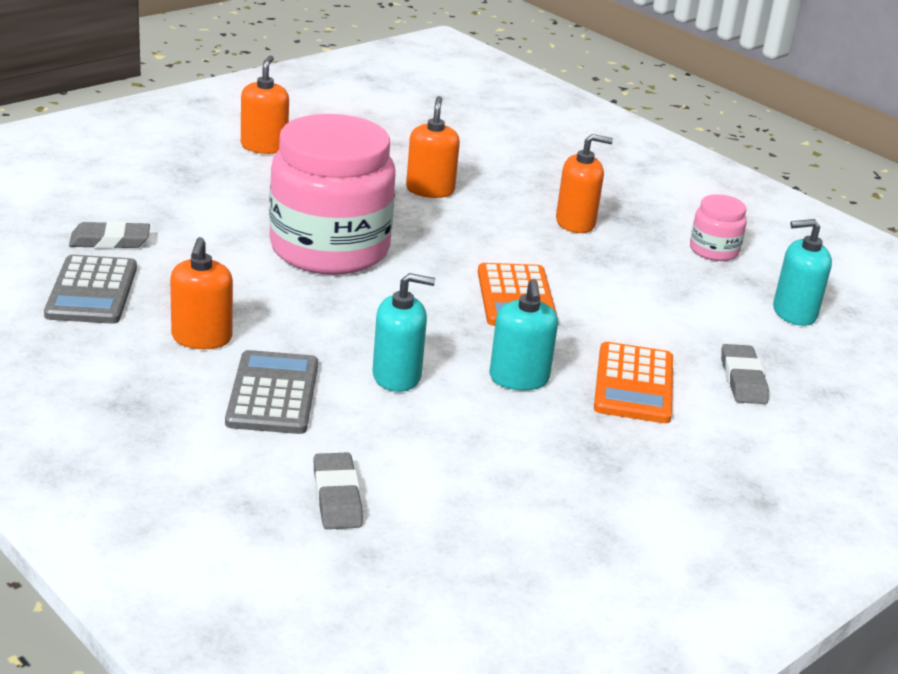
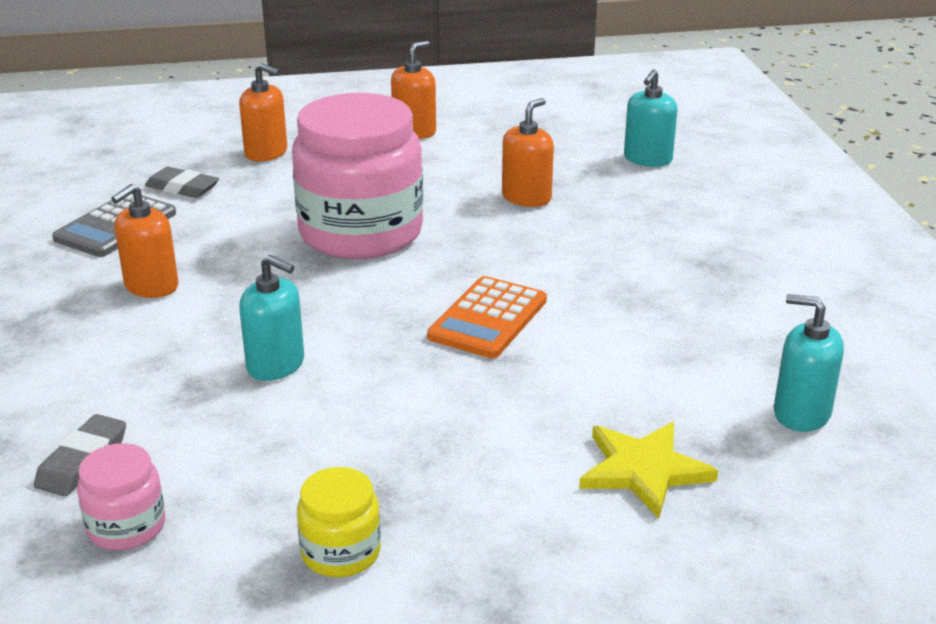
camera: 35 degrees right, 0 degrees up
grey calculator [225,350,318,434] -> none
turquoise soap dispenser [490,279,558,390] -> turquoise soap dispenser moved to [624,69,678,167]
orange soap dispenser [556,134,613,233] -> orange soap dispenser moved to [239,63,287,161]
orange calculator [594,342,673,423] -> none
pink jar [690,194,747,261] -> pink jar moved to [77,443,165,551]
grey eraser [721,344,769,404] -> yellow star [579,422,718,519]
none -> yellow jar [297,467,381,577]

